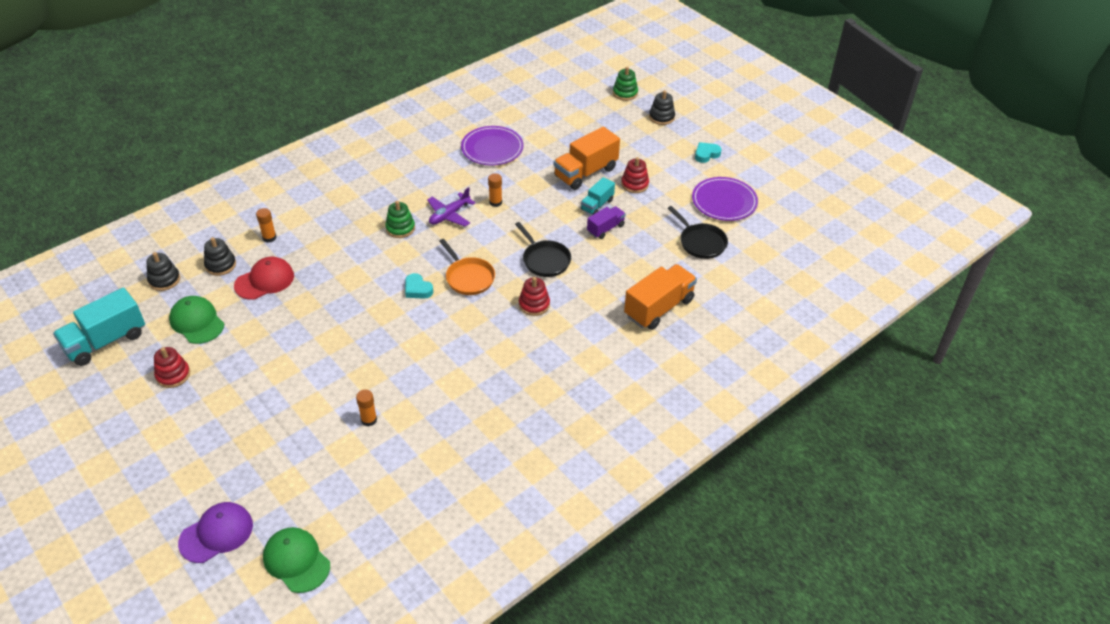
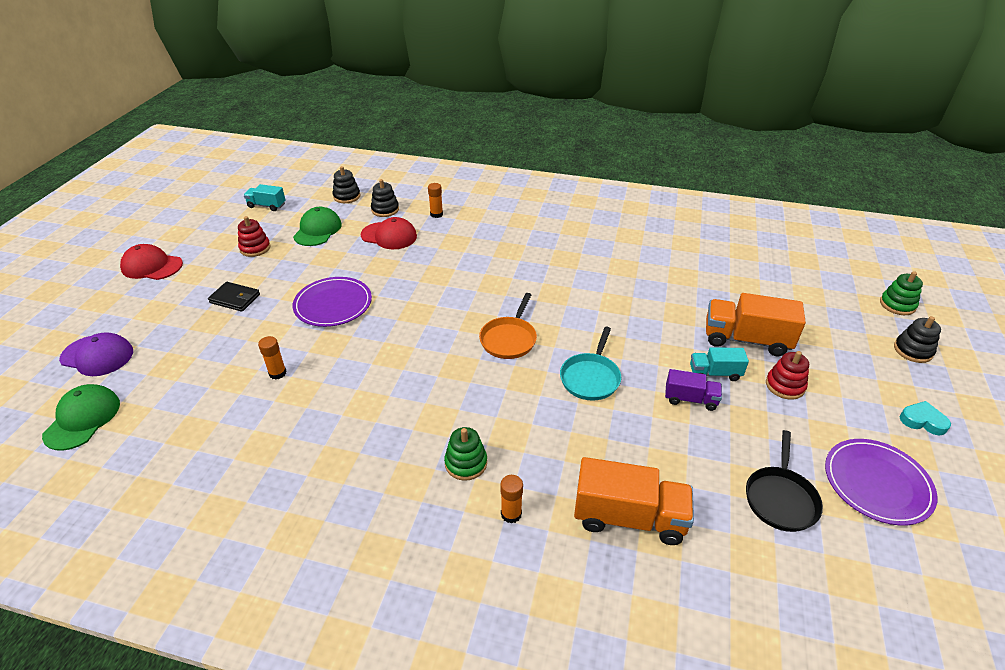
camera: 55 degrees right, 5 degrees down
turquoise truck [53,287,145,366] -> turquoise truck [244,184,285,211], size x0.56
green stacking toy [385,201,415,238] -> green stacking toy moved to [444,427,487,481]
turquoise heart [405,273,433,299] -> none
purple plane [427,187,475,226] -> none
purple plate [461,126,524,166] -> purple plate moved to [293,277,372,327]
orange glue stick [488,173,502,207] -> orange glue stick moved to [501,475,523,524]
black pan [515,222,571,277] -> turquoise pan [560,327,621,401]
red stacking toy [519,277,550,316] -> none
none -> red cap [120,244,183,280]
none -> black wallet [208,282,260,312]

